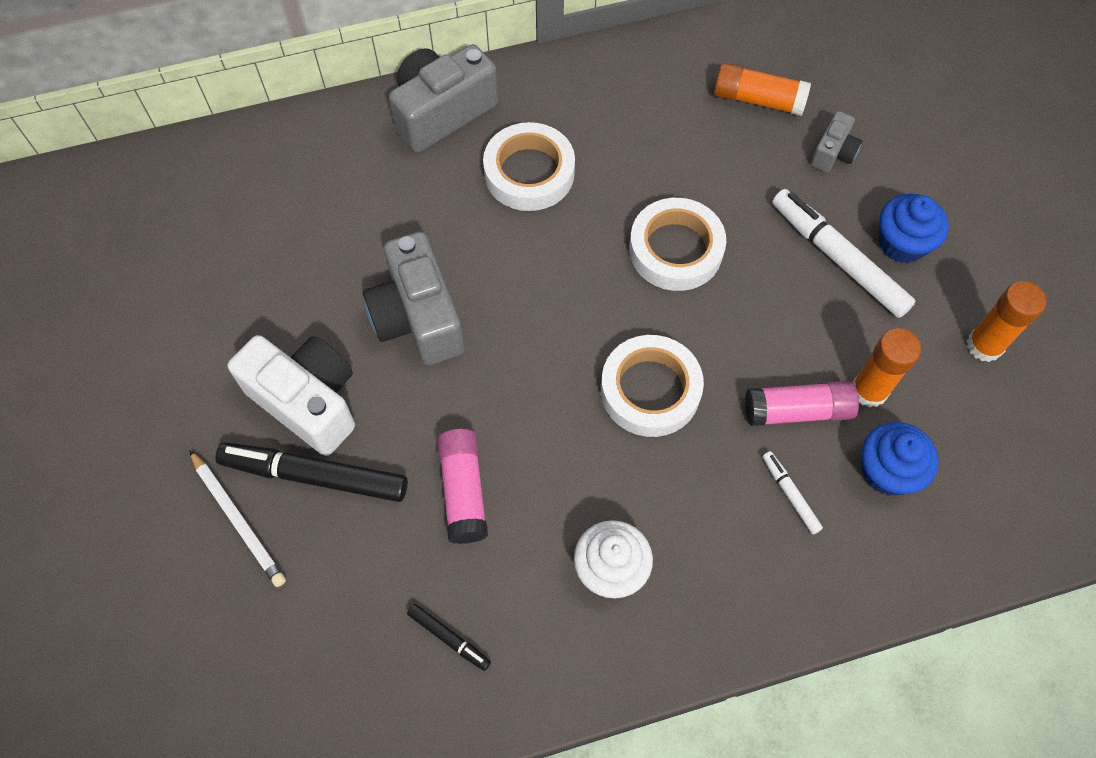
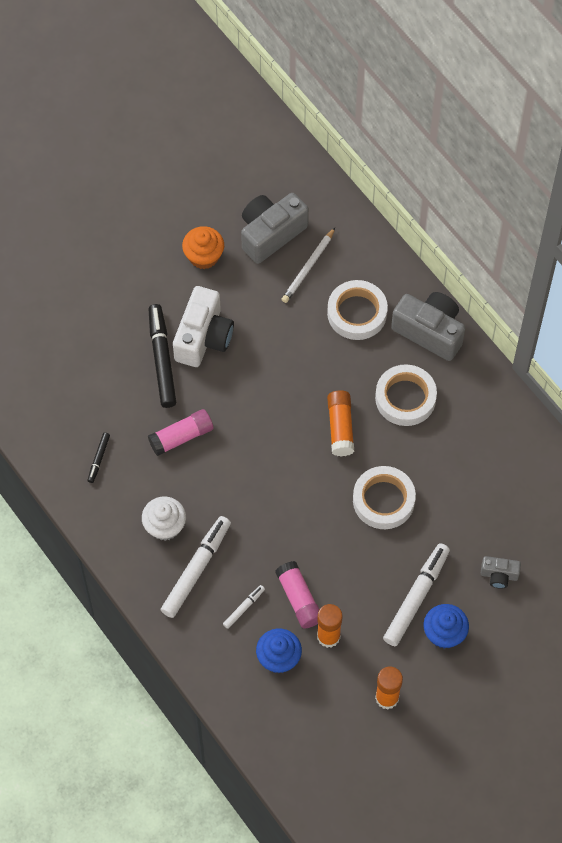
camera: 70 degrees right, 0 degrees up
white pencil [189,450,286,587] -> white pencil moved to [281,228,335,303]
grey camera [363,232,465,365] -> grey camera moved to [241,193,309,264]
white tape [601,335,704,437] -> white tape moved to [327,280,388,340]
orange glue stick [714,63,811,116] -> orange glue stick moved to [327,390,354,457]
none -> white marker [161,516,231,618]
none -> orange cupcake [182,226,224,269]

